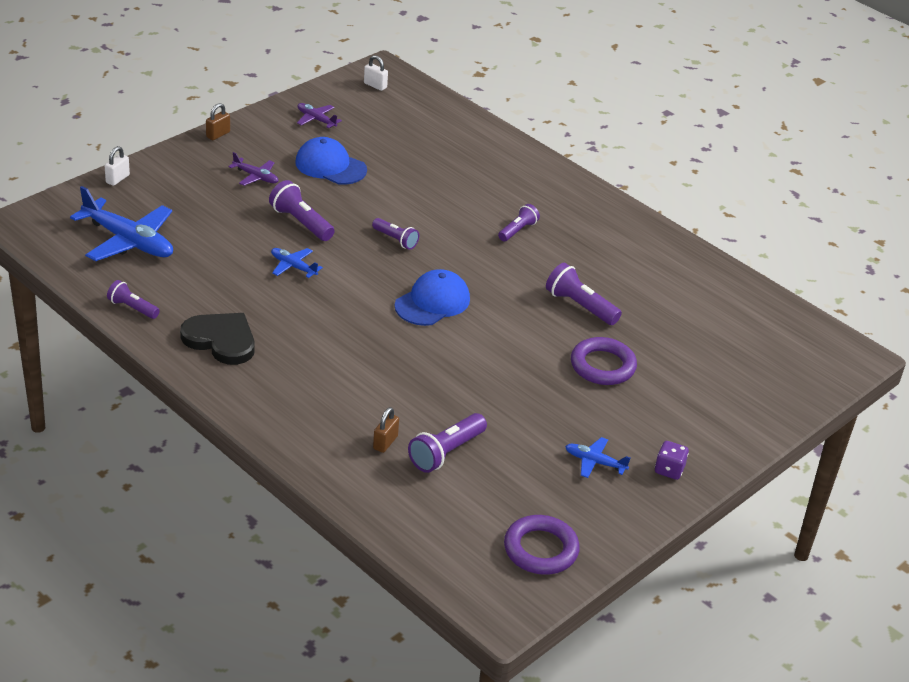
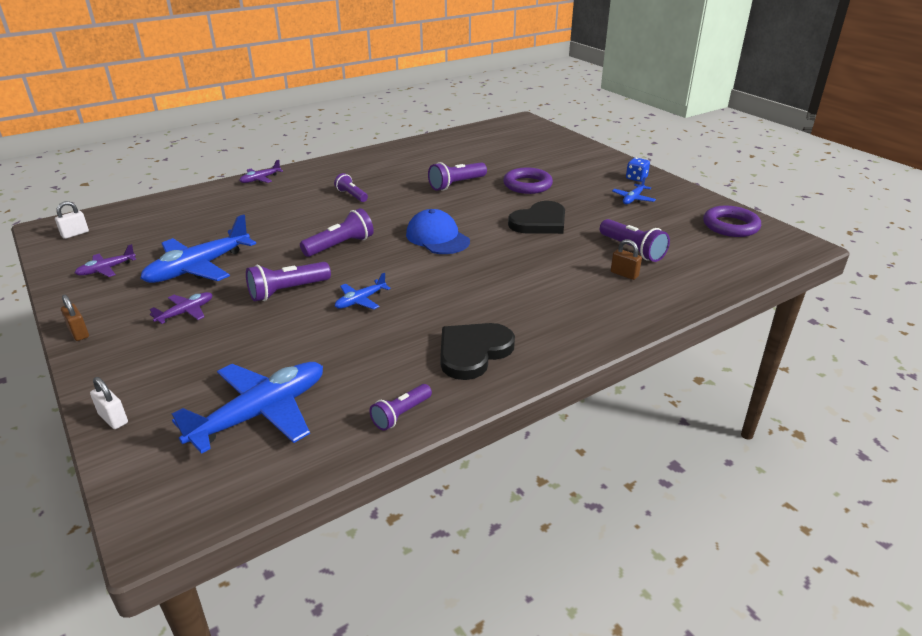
camera: 75 degrees left, 5 degrees down
blue cap [295,137,367,185] -> blue plane [140,214,256,283]
purple flashlight [372,218,419,250] -> purple flashlight [300,208,374,257], size x1.52
purple dice [655,441,689,480] -> blue dice [626,158,650,182]
none -> purple plane [239,160,283,183]
none -> black heart [508,201,565,234]

